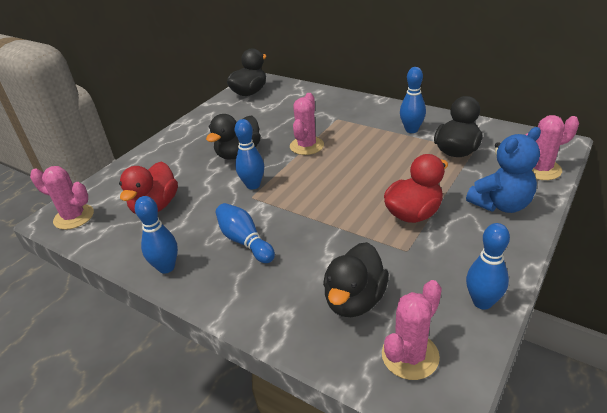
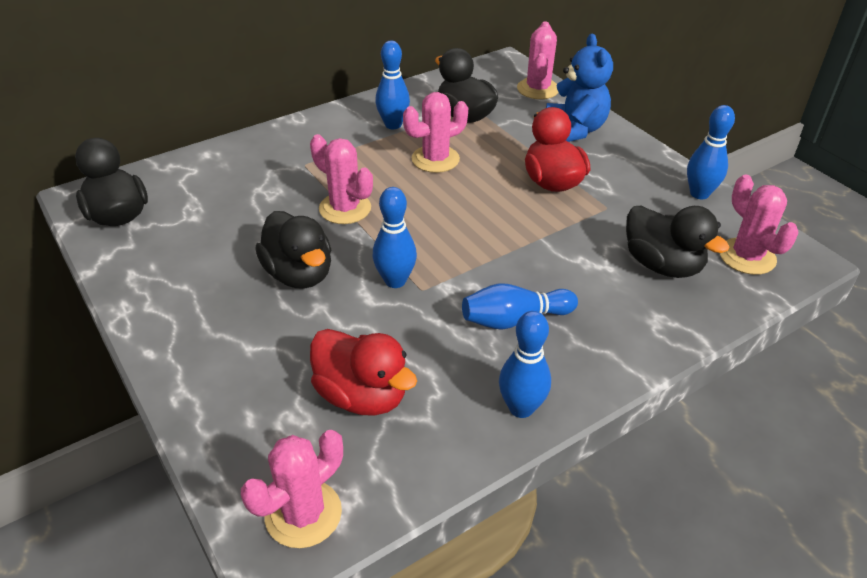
camera: 70 degrees left, 5 degrees up
none -> pink cactus [403,92,468,173]

